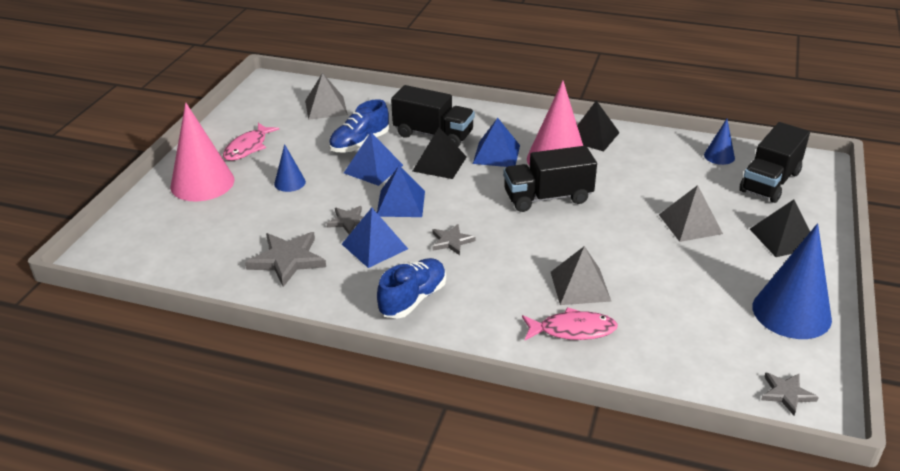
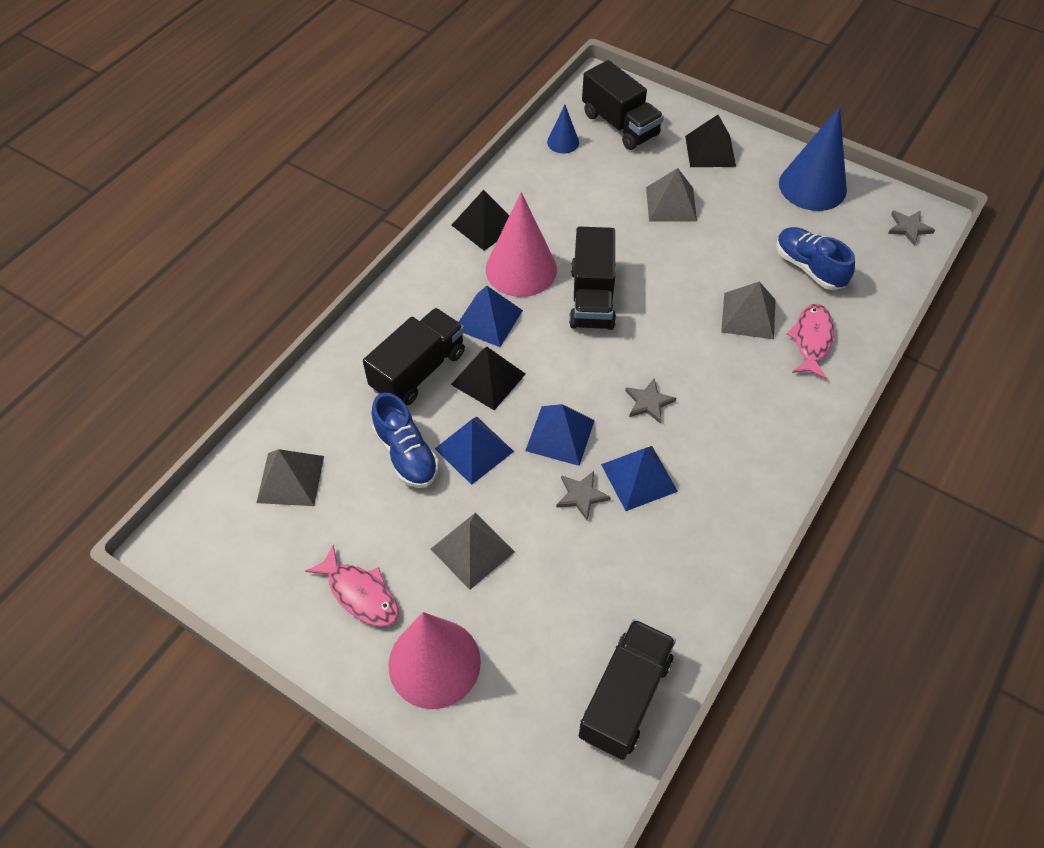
camera: 75 degrees left, 20 degrees up
grey star [245,232,326,287] -> none
blue cone [274,144,306,192] -> grey pyramid [431,513,515,590]
blue shoe [377,258,446,319] -> blue shoe moved to [776,227,855,290]
none -> black truck [579,619,676,760]

